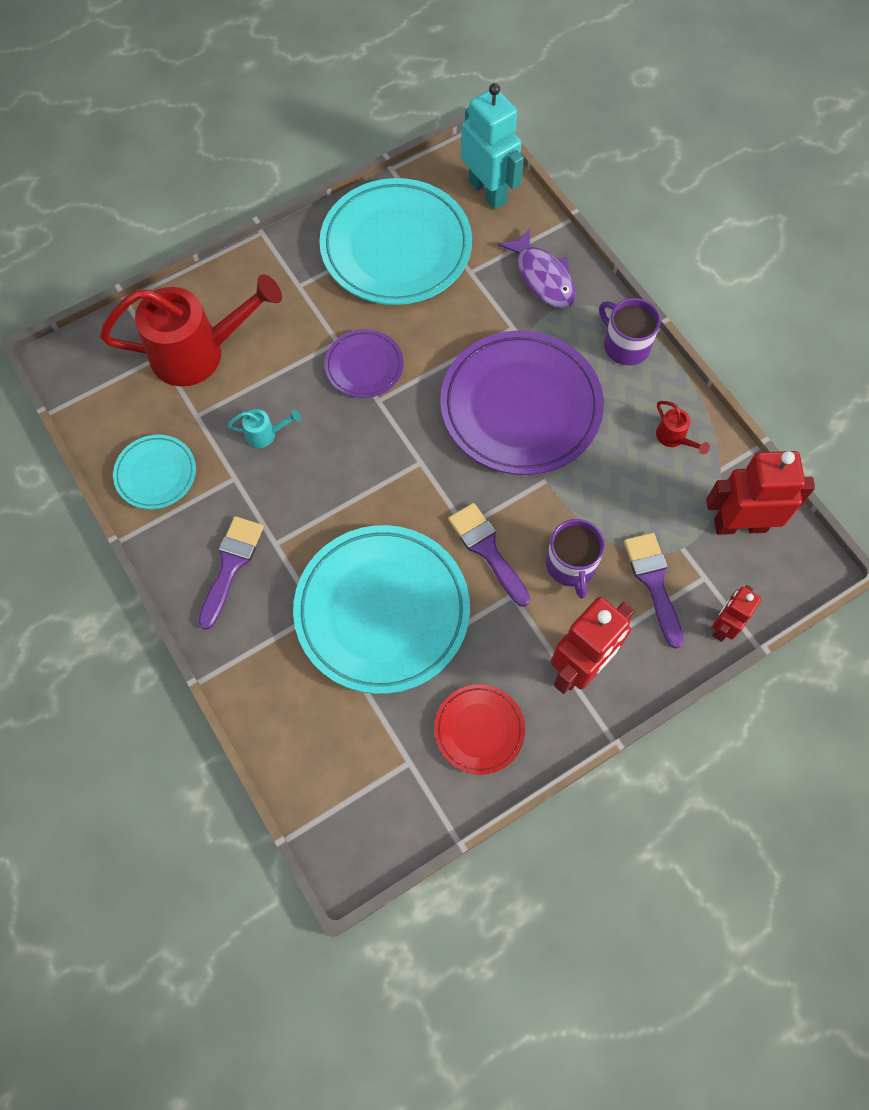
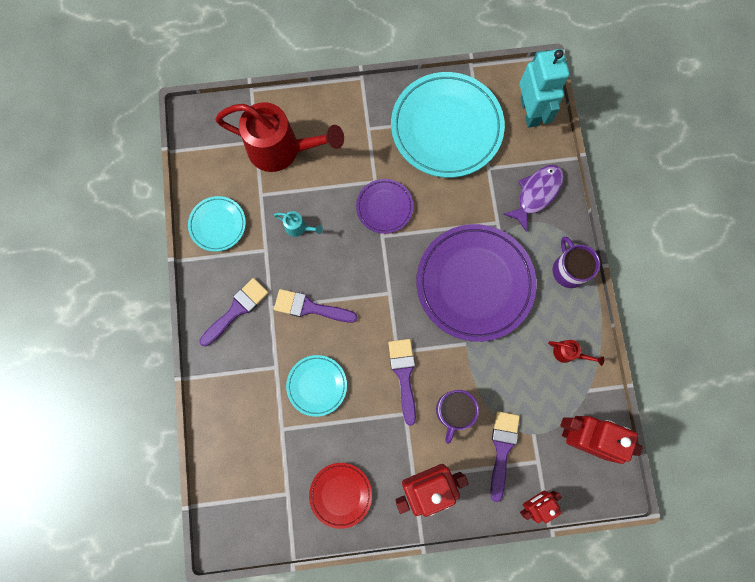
camera: 25 degrees right, 10 degrees up
turquoise plate [293,525,470,694] -> turquoise plate [286,355,347,417], size x0.49
purple fish [498,228,576,308] -> purple fish turned 135 degrees counterclockwise [503,165,564,232]
red watering can [656,401,710,455] -> red watering can turned 60 degrees counterclockwise [548,340,604,366]
none -> purple brush [274,289,358,323]

